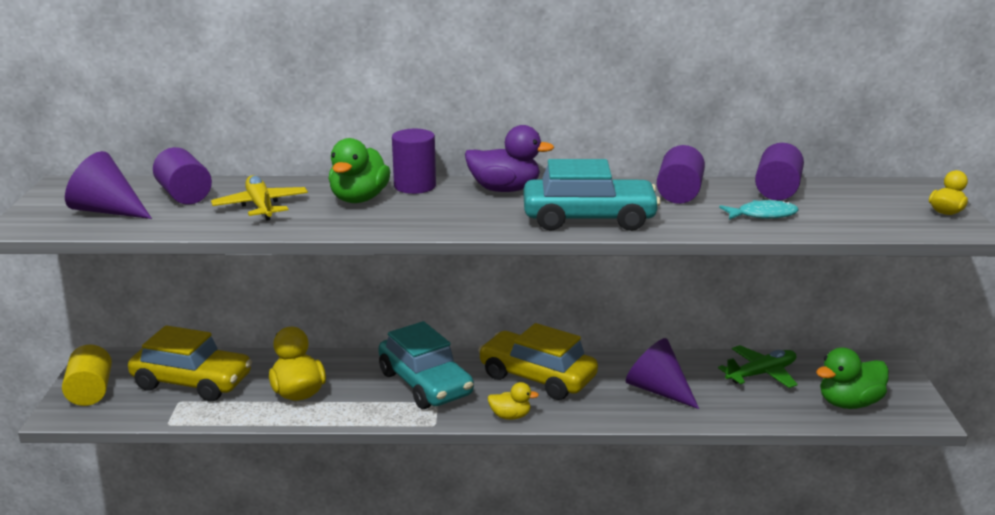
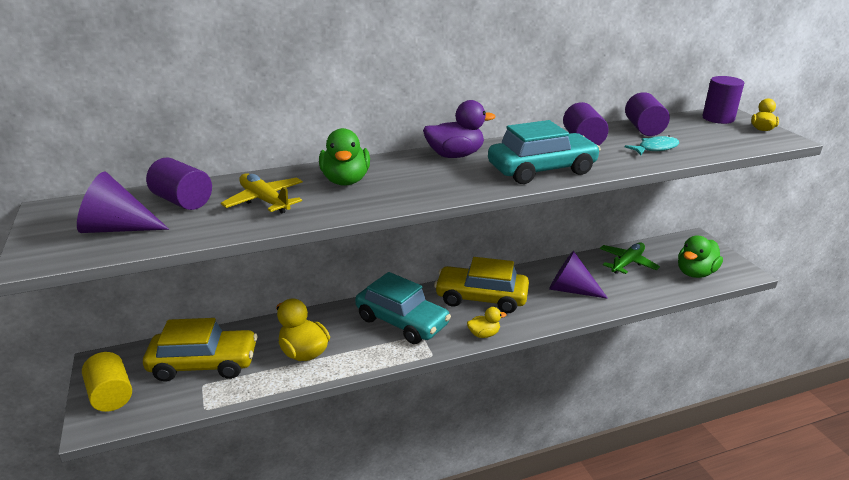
camera: 20 degrees left, 5 degrees up
purple cylinder [392,129,436,194] -> purple cylinder moved to [702,76,744,124]

